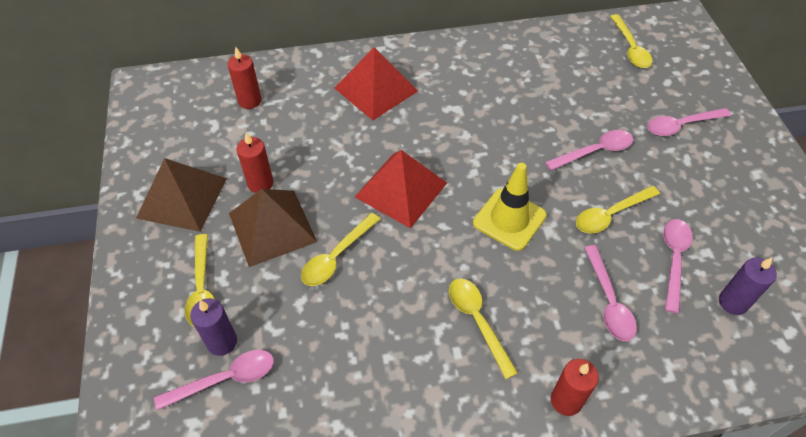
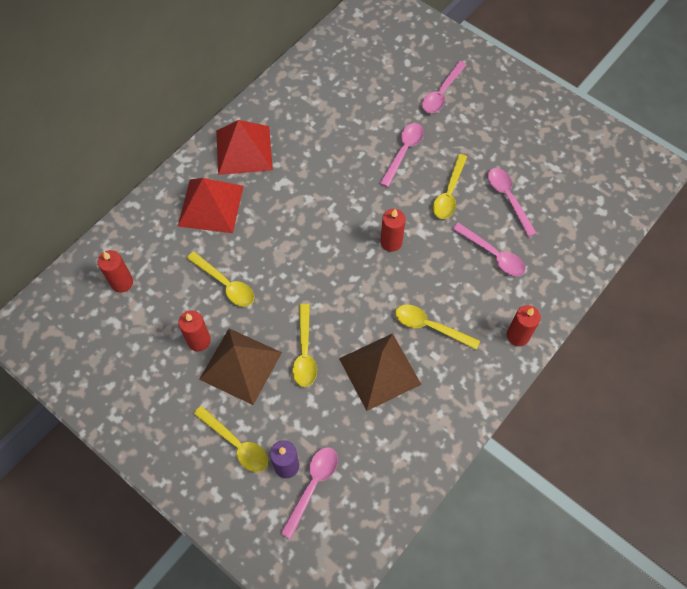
camera: 40 degrees left, 10 degrees up
brown pyramid [136,158,227,232] -> brown pyramid moved to [339,333,422,411]
red pyramid [355,150,447,229] -> red pyramid moved to [216,120,273,175]
yellow traffic cone [473,163,547,251] -> red candle [380,209,406,252]
yellow spoon [610,14,652,68] -> yellow spoon moved to [187,251,254,307]
purple candle [719,257,777,315] -> none

